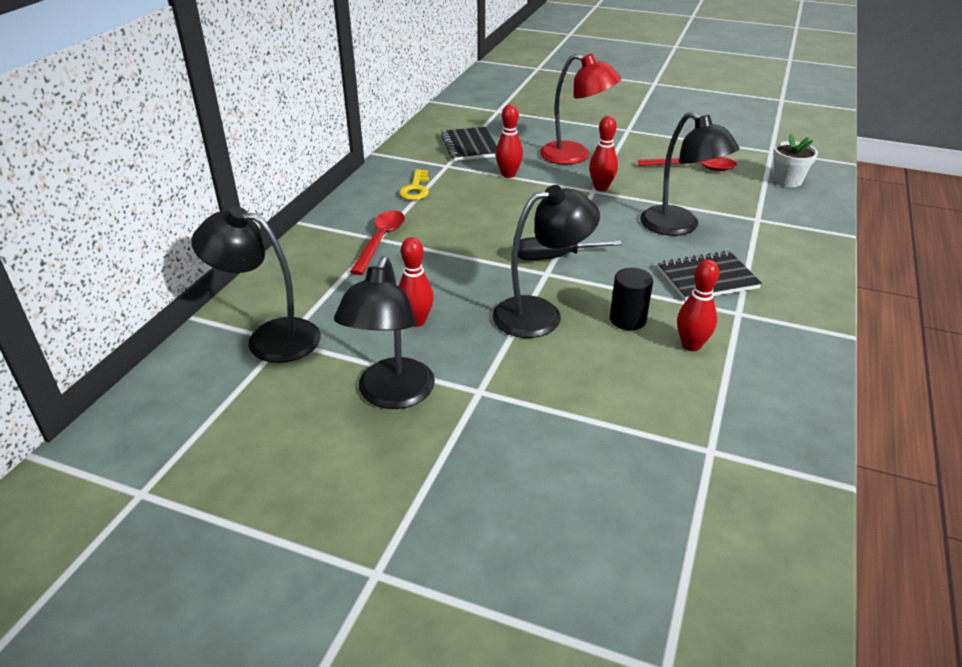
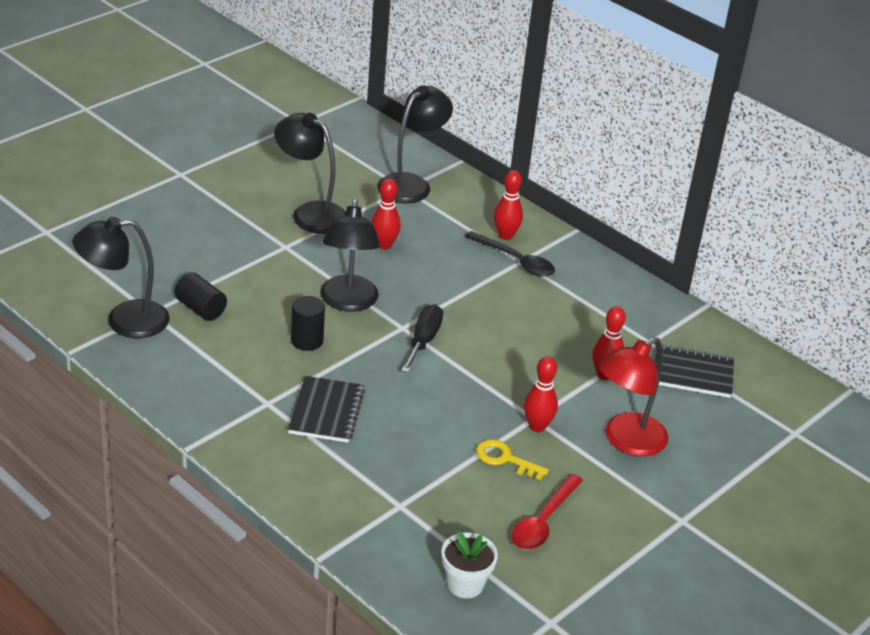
camera: 110 degrees right, 0 degrees up
red spoon [350,210,405,275] -> black spoon [465,231,555,277]
yellow key [399,169,429,200] -> yellow key moved to [476,439,549,481]
black lamp [640,112,739,236] -> black lamp moved to [72,217,170,338]
red bowling pin [677,260,719,351] -> red bowling pin moved to [494,170,523,240]
none -> black cylinder [175,273,227,321]

